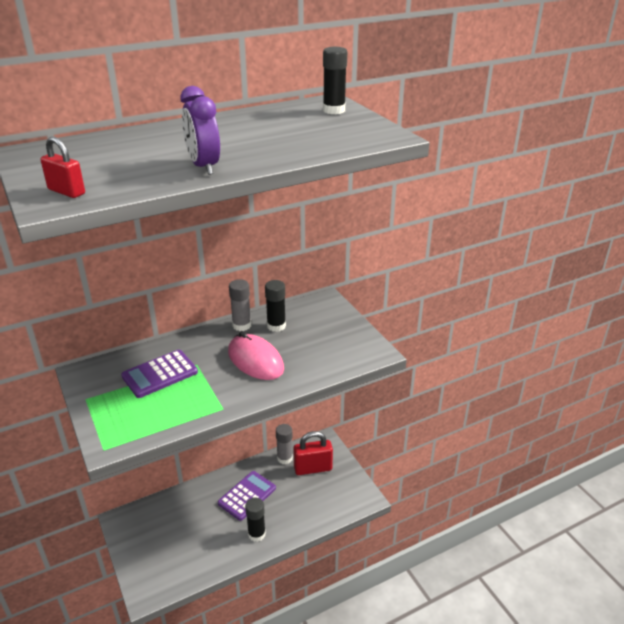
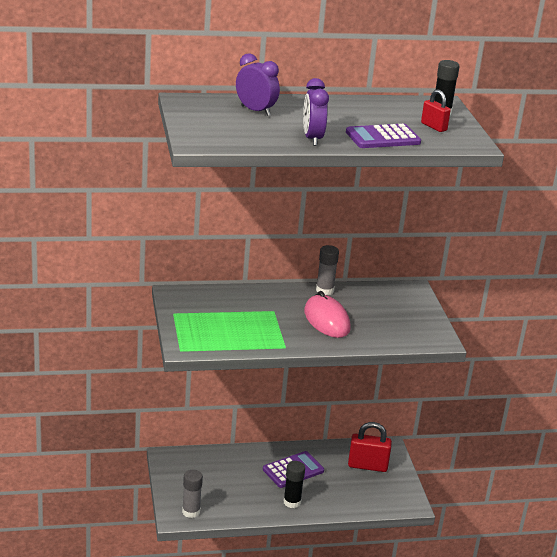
camera: 15 degrees right, 5 degrees down
red padlock [40,137,85,198] -> red padlock moved to [421,89,451,132]
purple calculator [121,350,198,398] -> purple calculator moved to [346,124,421,148]
black glue stick [265,280,286,332] -> none
grey glue stick [276,424,293,465] -> grey glue stick moved to [182,470,203,518]
none -> purple clock [236,53,280,116]

